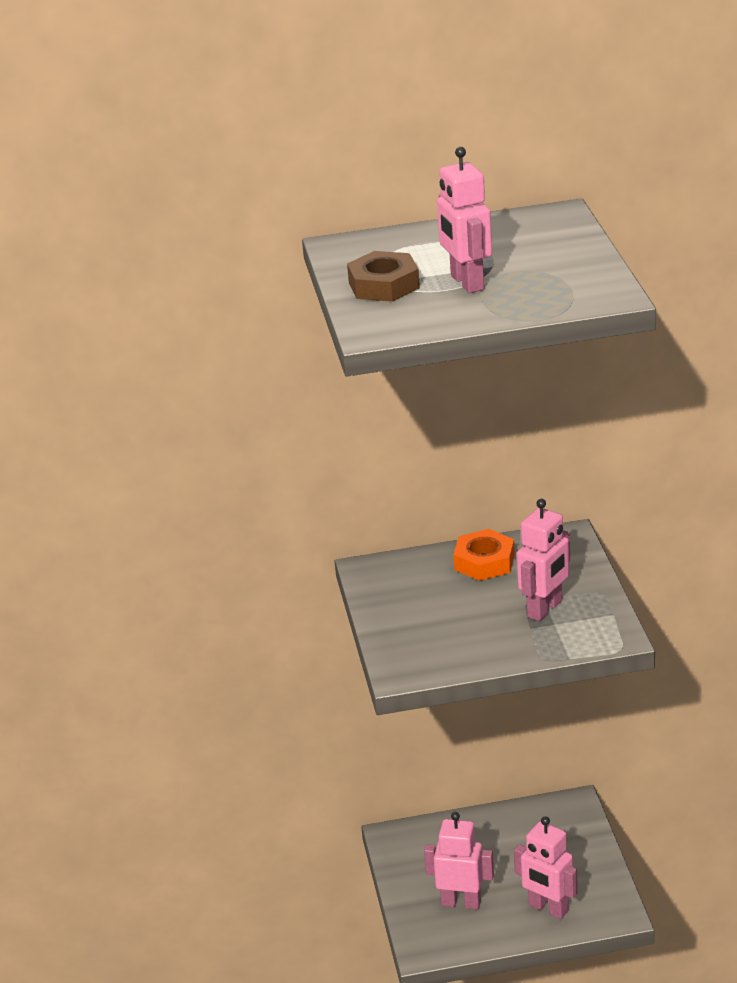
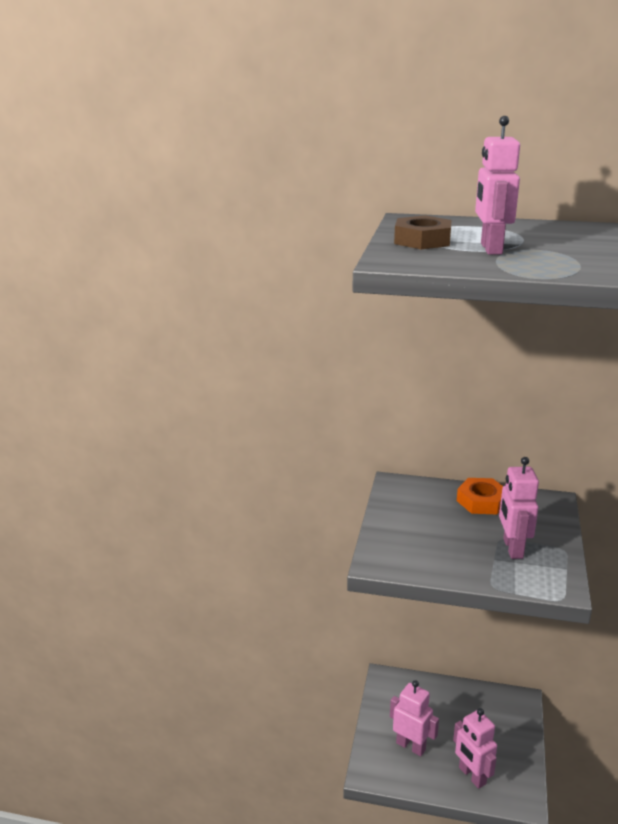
camera: 20 degrees right, 5 degrees down
pink robot [517,499,570,621] -> pink robot turned 120 degrees clockwise [499,457,539,559]

